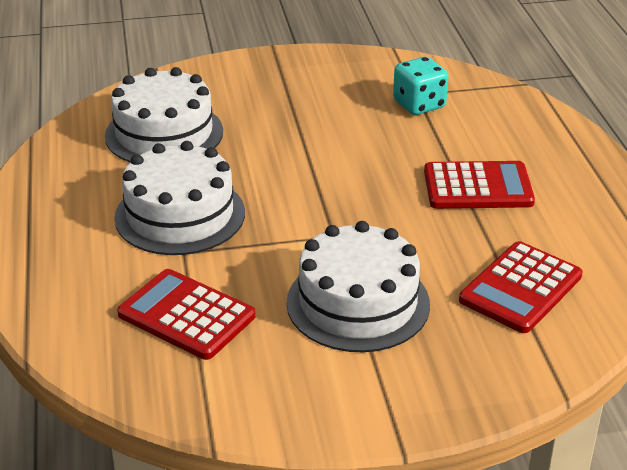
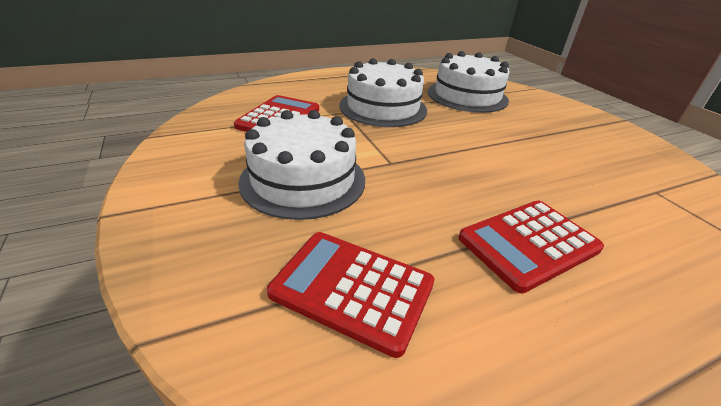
camera: 75 degrees right, 0 degrees up
turquoise dice [393,57,449,115] -> none
red calculator [424,161,535,209] -> red calculator turned 75 degrees clockwise [458,201,604,293]

